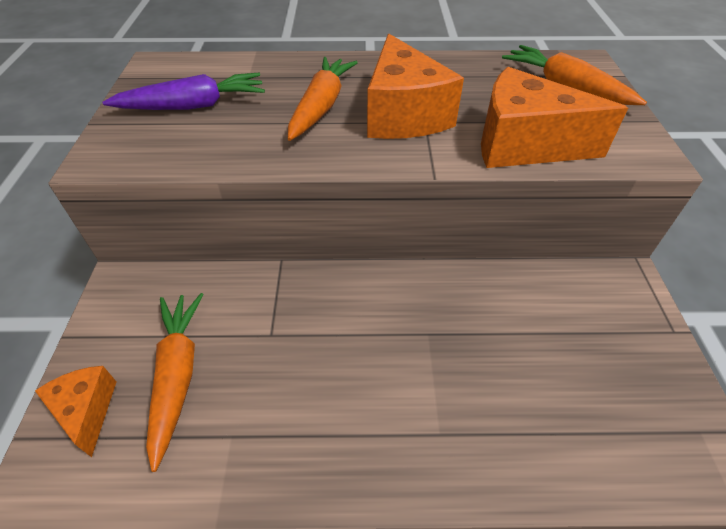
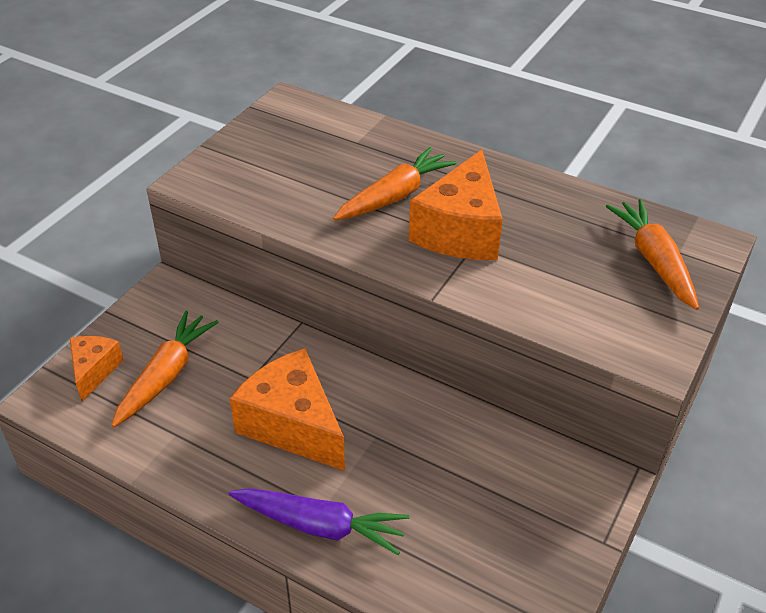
camera: 30 degrees right, 5 degrees down
purple carrot [102,73,265,110] -> purple carrot moved to [228,488,409,555]
orange cheese [481,67,628,168] -> orange cheese moved to [230,348,345,471]

